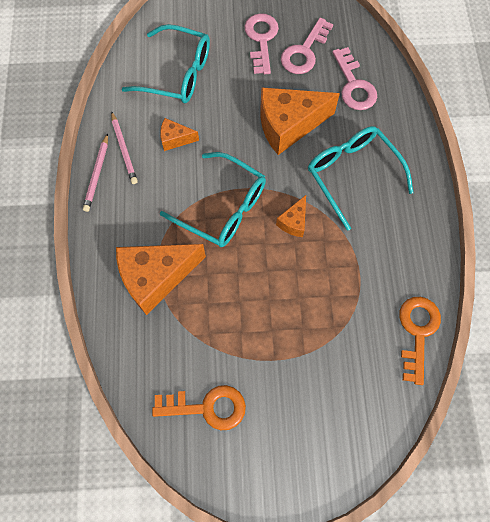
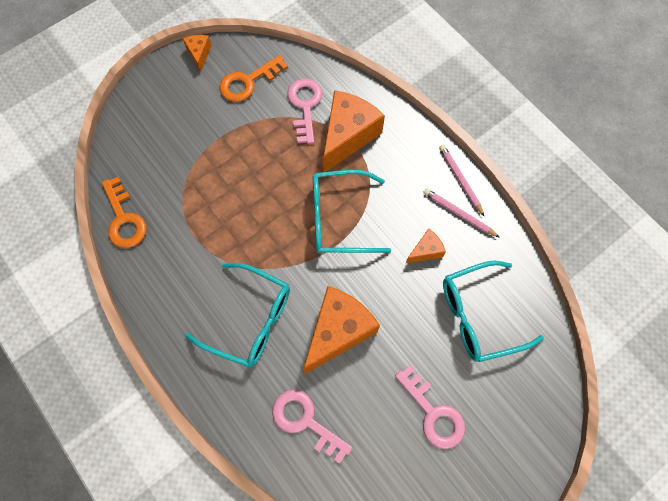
camera: 145 degrees right, 0 degrees up
orange cheese [276,195,306,237] -> orange cheese moved to [183,35,212,72]
pink key [281,18,333,74] -> pink key moved to [287,79,322,144]

